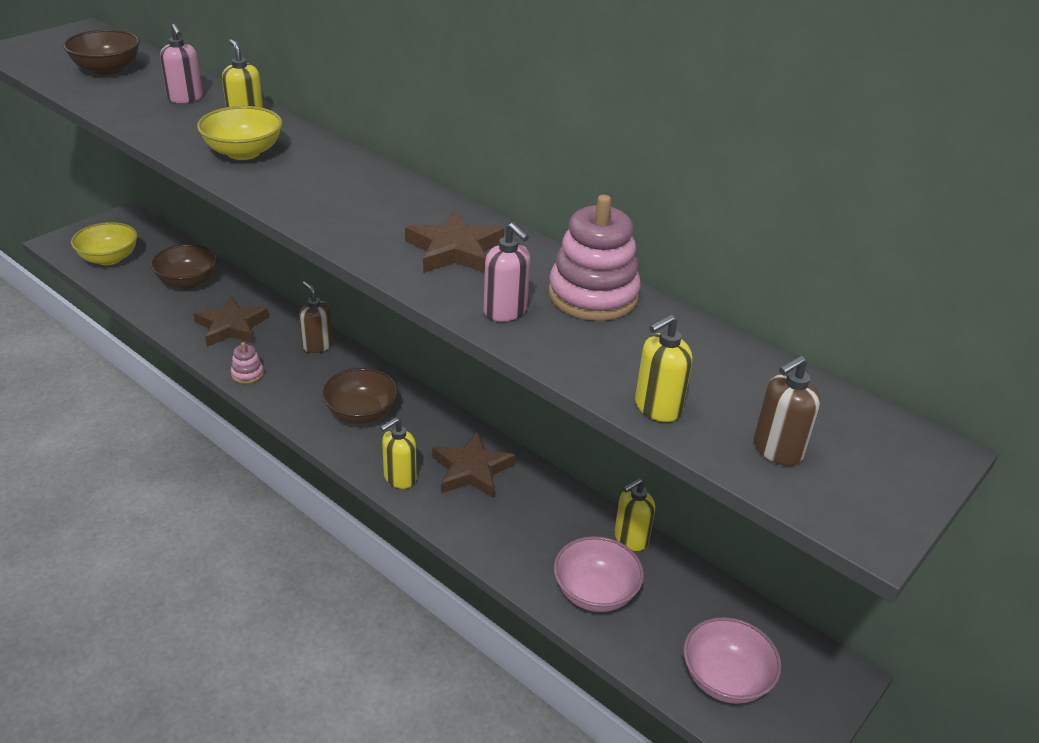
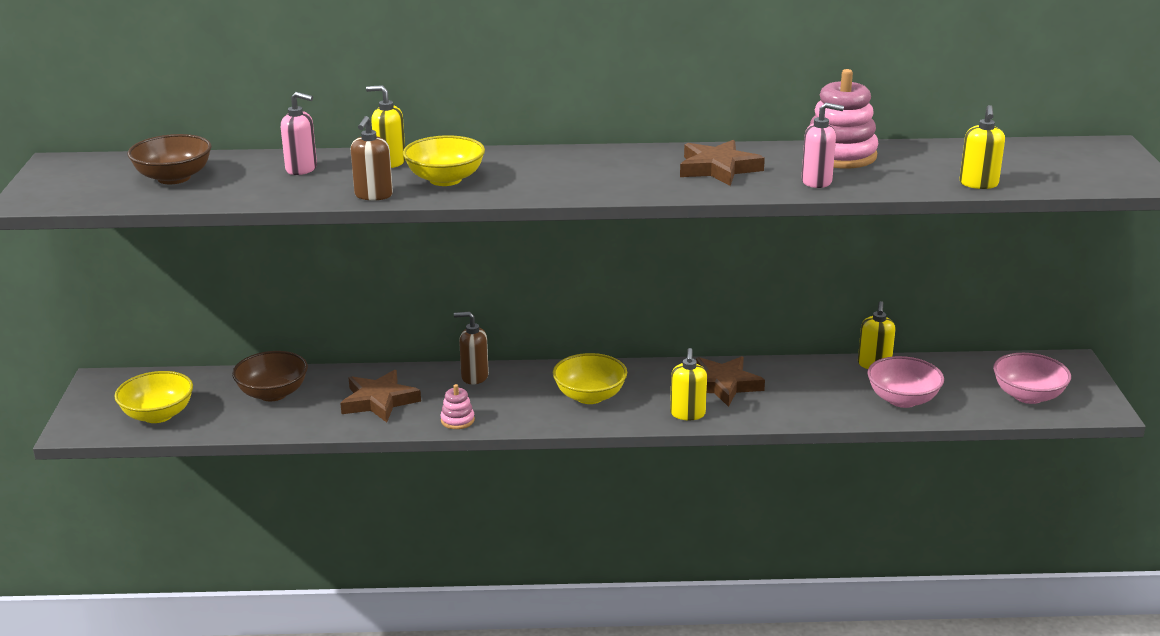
camera: 40 degrees left, 10 degrees down
brown bowl [322,368,398,424] -> yellow bowl [553,353,627,404]
brown soap dispenser [754,355,820,466] -> brown soap dispenser moved to [351,116,393,201]

